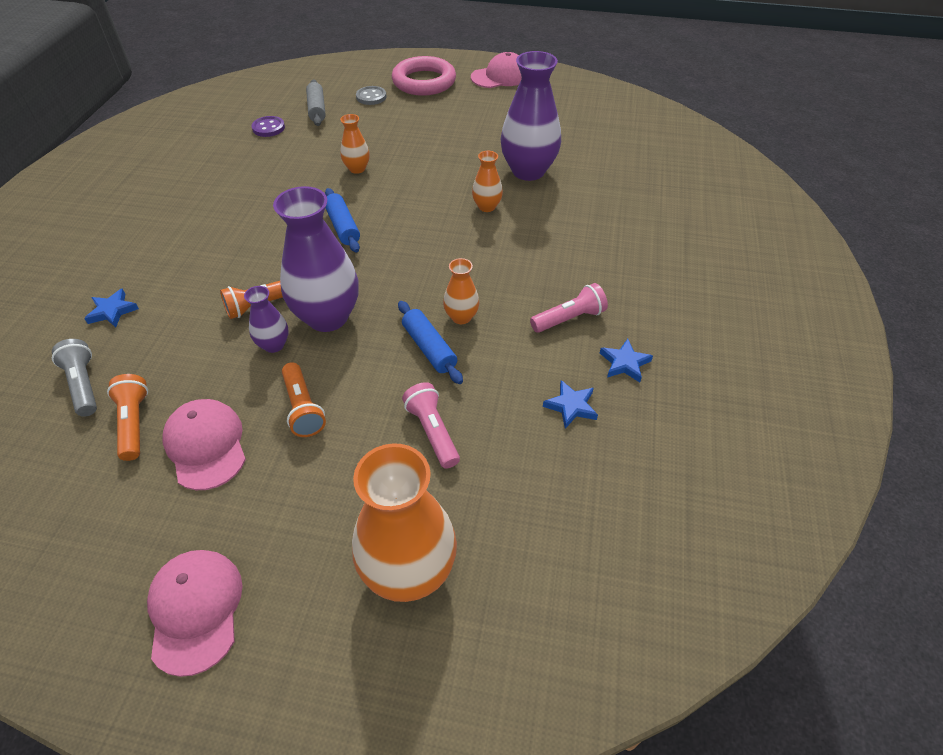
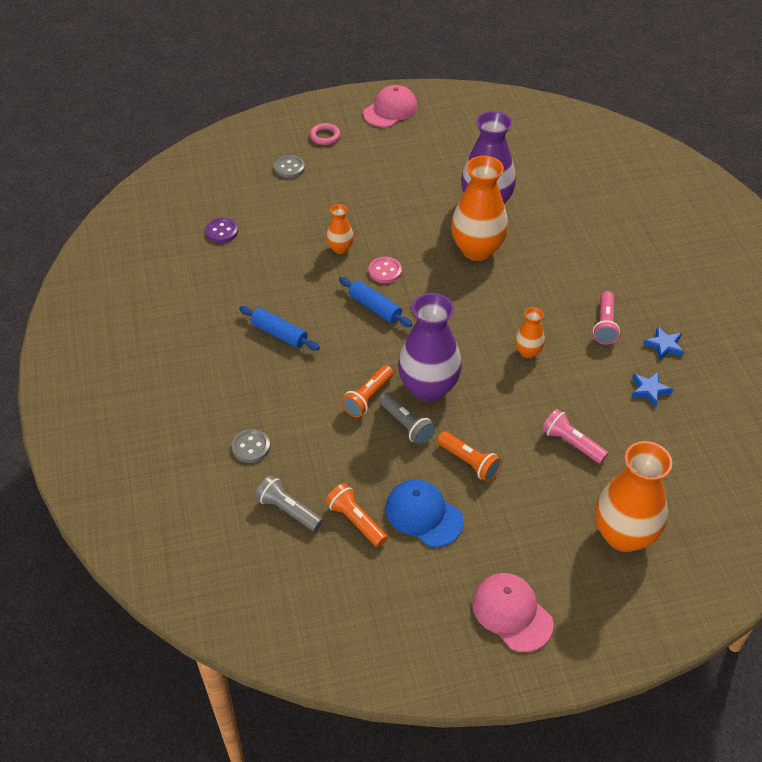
camera: 25 degrees left, 0 degrees up
blue star [84,289,139,328] -> grey button [232,429,270,463]
pink cap [162,399,246,490] -> blue cap [385,479,464,547]
purple vase [244,286,288,353] -> grey flashlight [379,392,435,445]
grey rolling pin [306,79,326,126] -> none
pink ring [392,56,456,96] -> pink ring [310,123,341,145], size x0.48
blue rolling pin [398,301,463,384] -> blue rolling pin moved to [239,306,320,351]
orange vase [472,151,503,212] -> orange vase [451,156,508,261], size x2.05
pink flashlight [530,283,608,333] -> pink flashlight turned 150 degrees clockwise [593,291,620,345]
none -> pink button [368,257,402,283]

